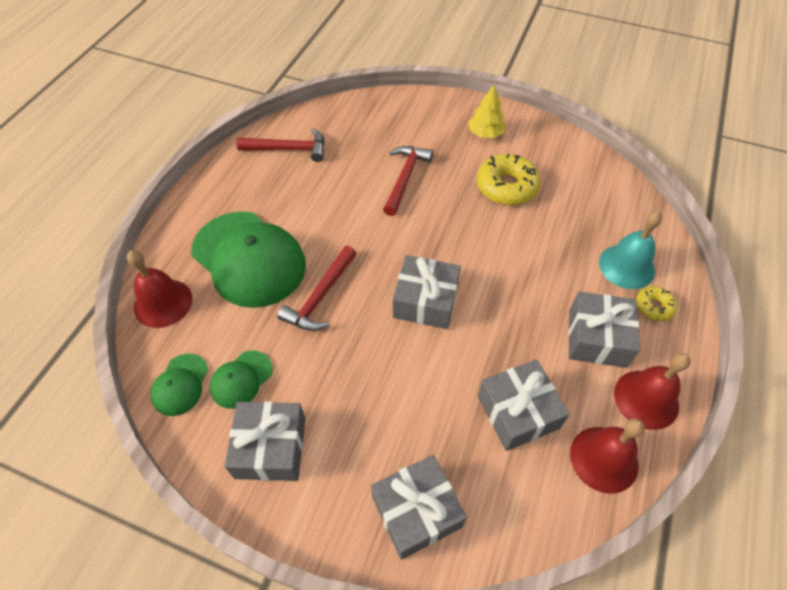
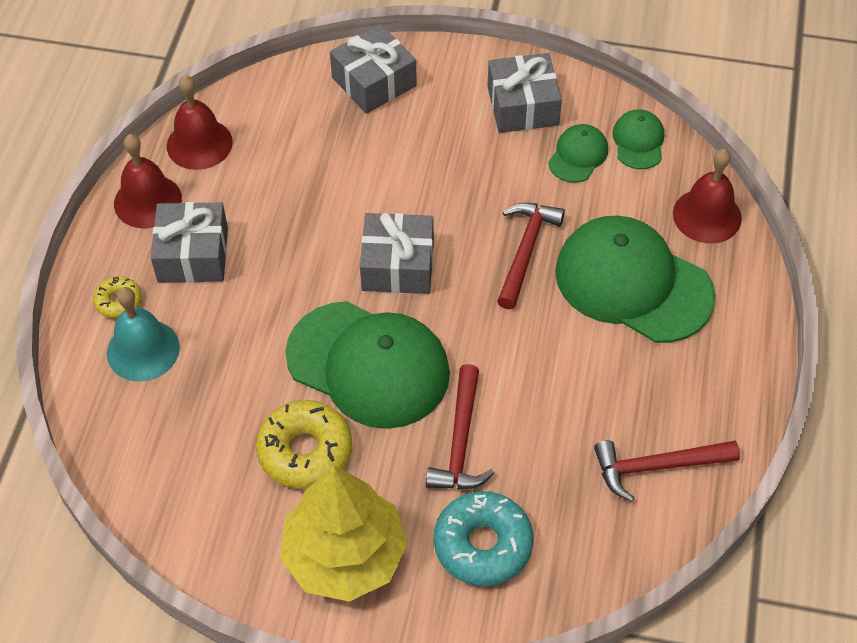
camera: 170 degrees right, 0 degrees up
yellow tree [468,85,506,138] -> yellow tree [280,466,408,602], size x1.96
grey gift [478,359,570,451] -> none
none -> green cap [286,301,450,429]
none -> turquoise donut [434,491,534,586]

